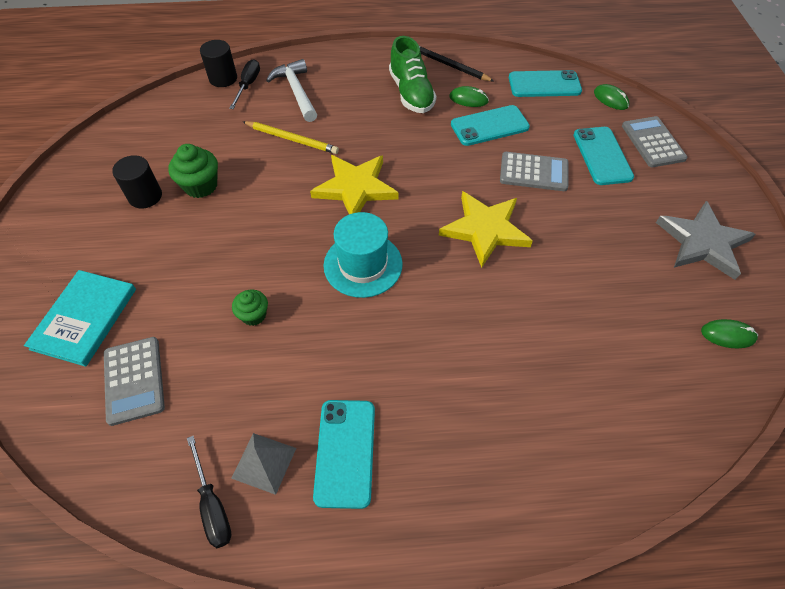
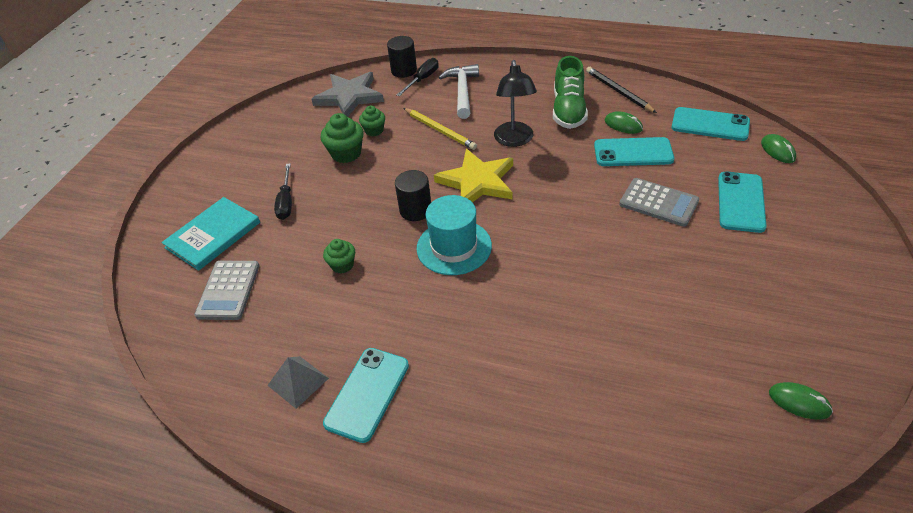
camera: 25 degrees right, 10 degrees down
black cylinder [112,155,162,209] -> black cylinder moved to [395,170,431,221]
black screwdriver [187,436,231,548] -> black screwdriver moved to [274,163,292,220]
yellow star [439,191,533,268] -> none
grey calculator [622,116,688,167] -> none
grey star [656,201,756,280] -> grey star moved to [311,72,384,117]
none -> green cupcake [359,106,385,136]
none -> black lamp [494,60,537,147]

